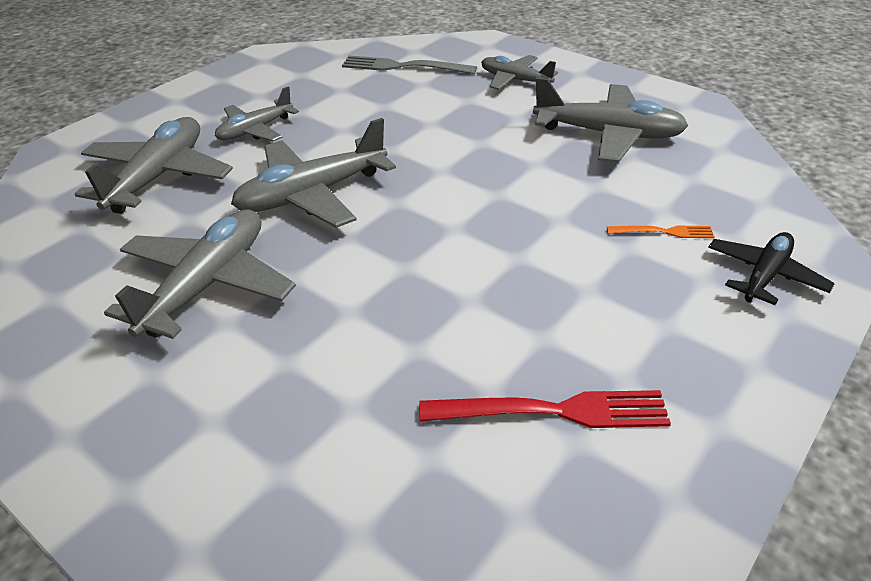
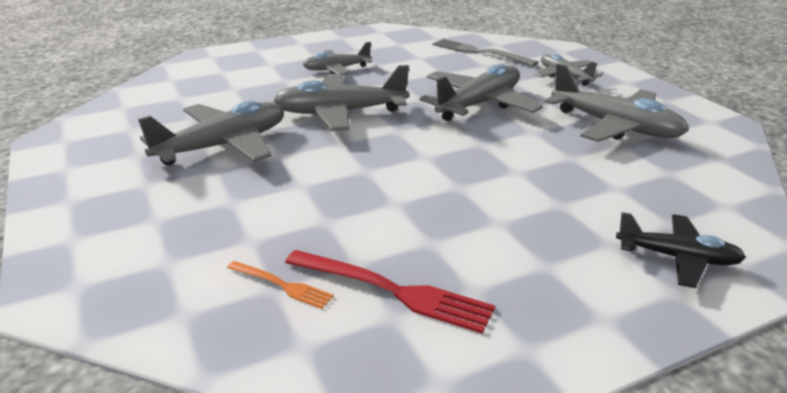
camera: 25 degrees right, 10 degrees down
grey plane [75,117,233,214] -> grey plane moved to [420,64,543,121]
orange fork [607,226,715,238] -> orange fork moved to [227,261,334,309]
black plane [708,232,835,305] -> black plane turned 45 degrees clockwise [616,212,746,288]

